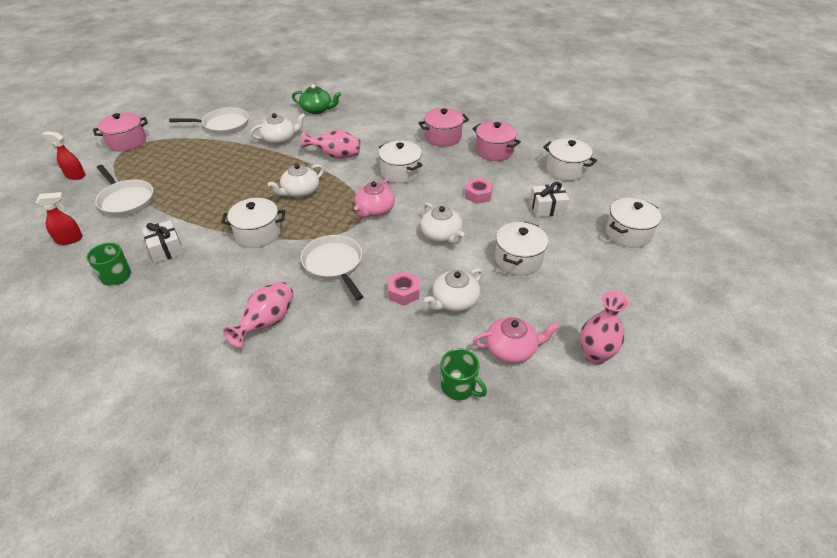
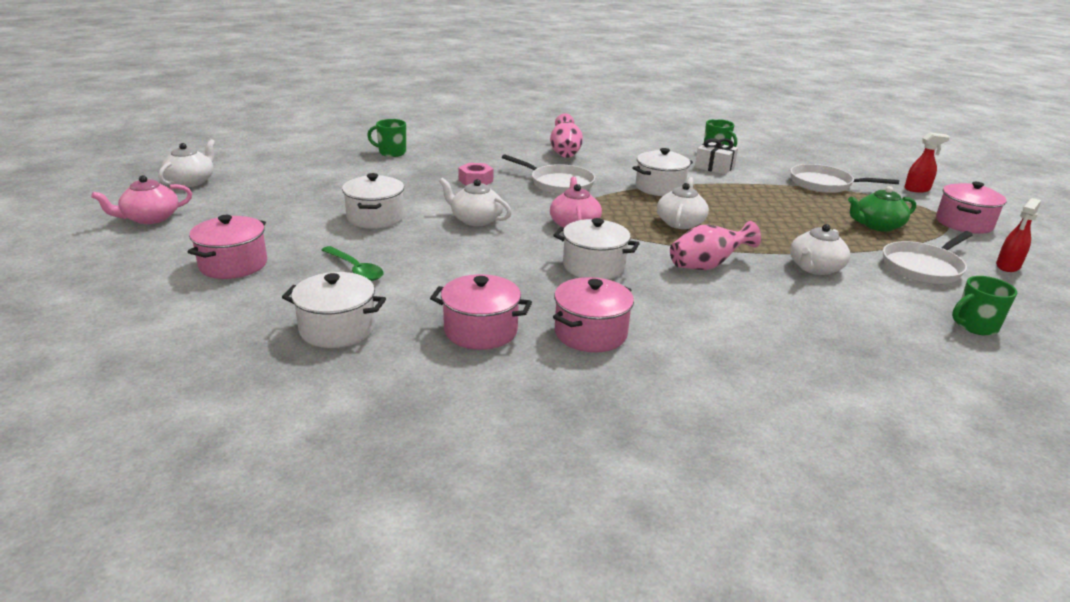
camera: 150 degrees right, 15 degrees down
red spray bottle [36,192,83,245] -> red spray bottle moved to [996,198,1041,272]
green teapot [292,84,341,114] -> green teapot moved to [848,186,916,232]
white teapot [424,268,483,312] -> white teapot moved to [158,139,215,187]
pink nut [465,178,493,204] -> none
pink teapot [473,317,560,363] -> pink teapot moved to [91,175,192,224]
white gift [529,182,569,217] -> green spoon [322,246,384,281]
pink vase [580,291,630,365] -> none
white pot [606,198,661,248] -> pink pot [188,215,267,279]
none -> green mug [952,276,1017,336]

